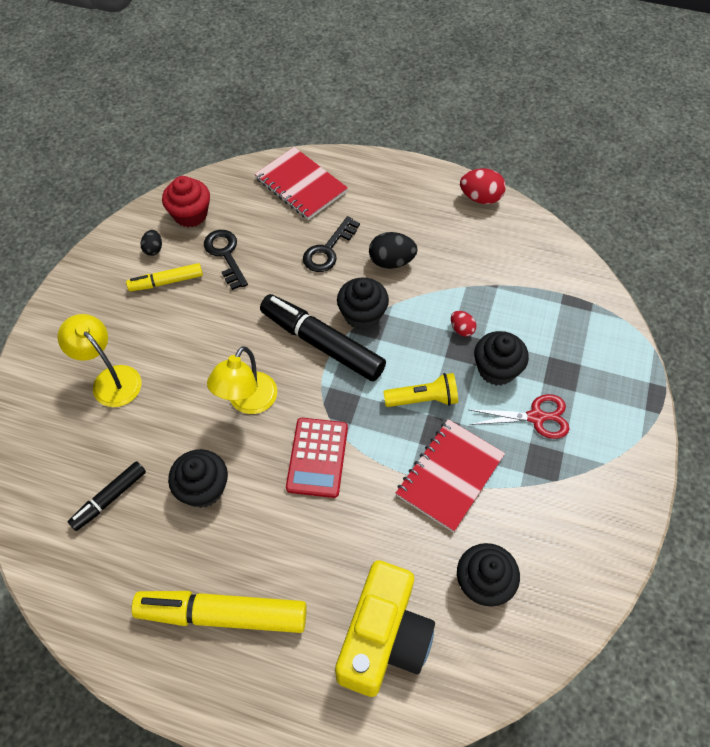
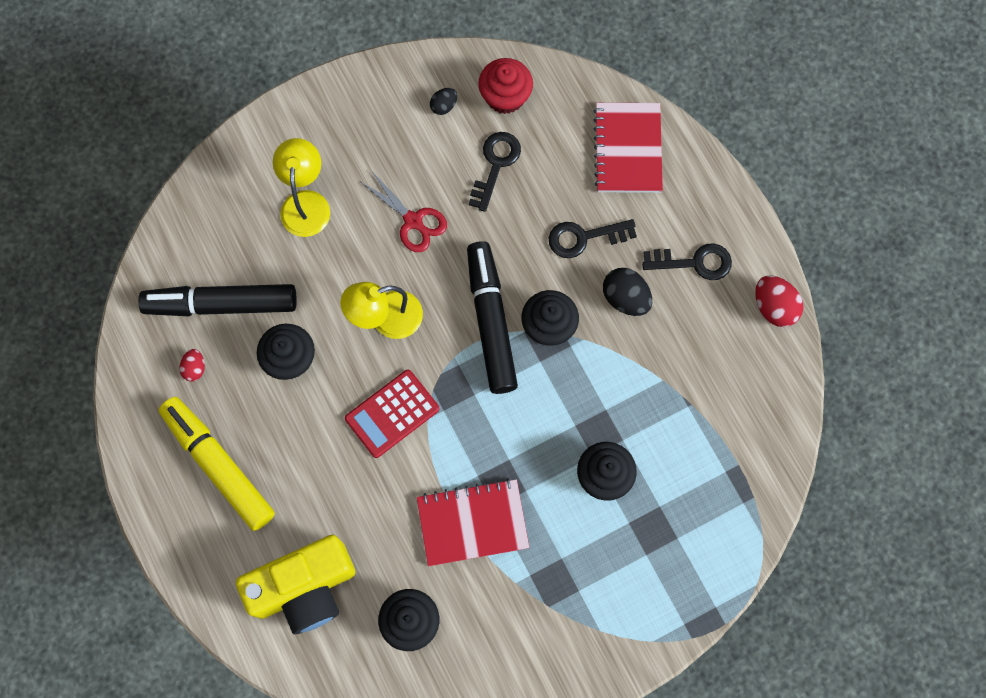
camera: 45 degrees right, 15 degrees up
black marker [68,461,146,531] -> black marker [138,284,297,316], size x1.80
yellow marker [126,263,203,291] -> none
yellow flashlight [383,373,458,407] -> none
red egg [451,311,476,337] -> red egg moved to [179,349,205,381]
red scissors [469,394,570,439] -> red scissors moved to [360,172,447,252]
none -> black key [642,243,732,280]

